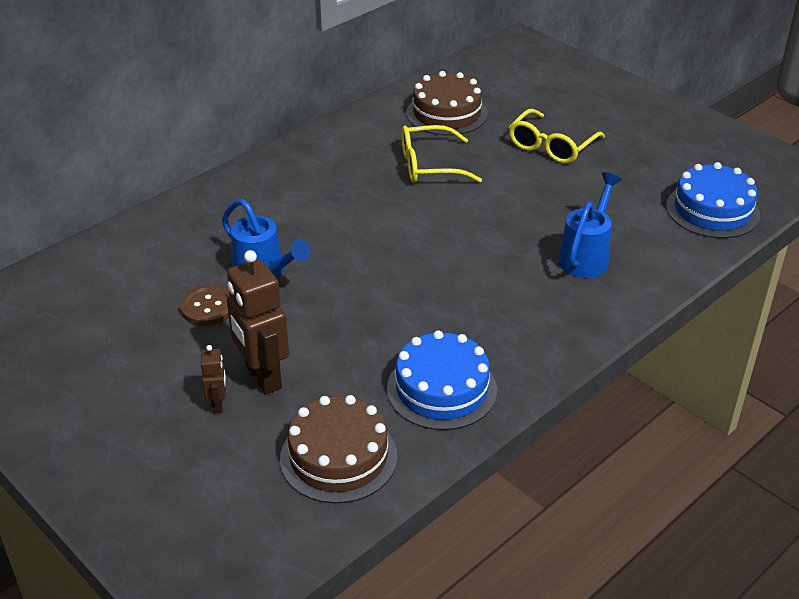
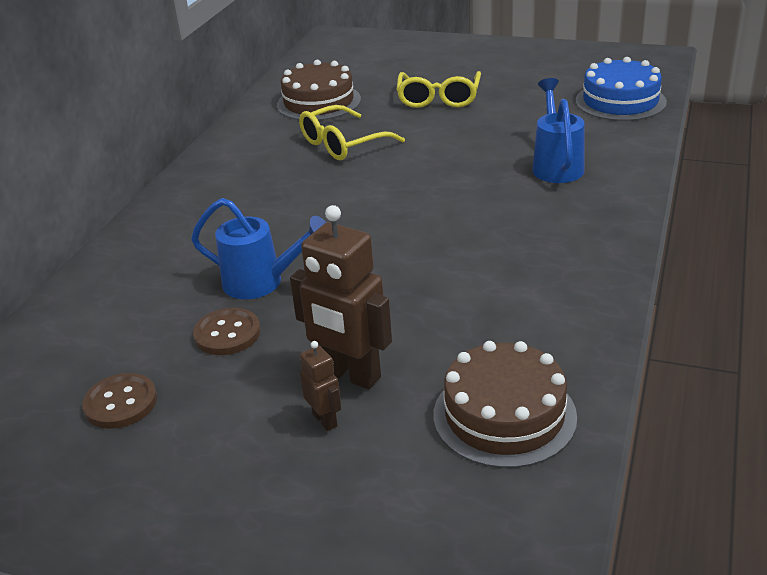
camera: 25 degrees left, 5 degrees down
blue cake [387,330,497,430] -> none
none -> brown button [82,373,157,429]

